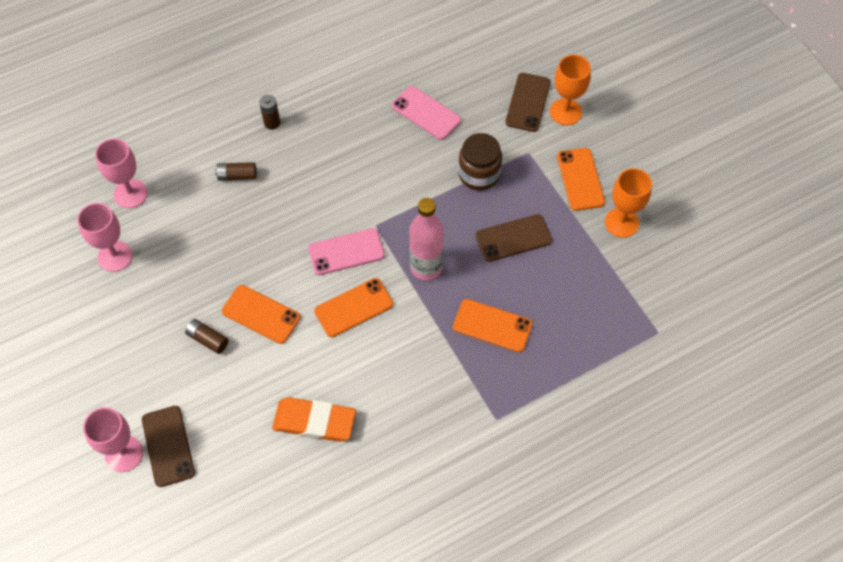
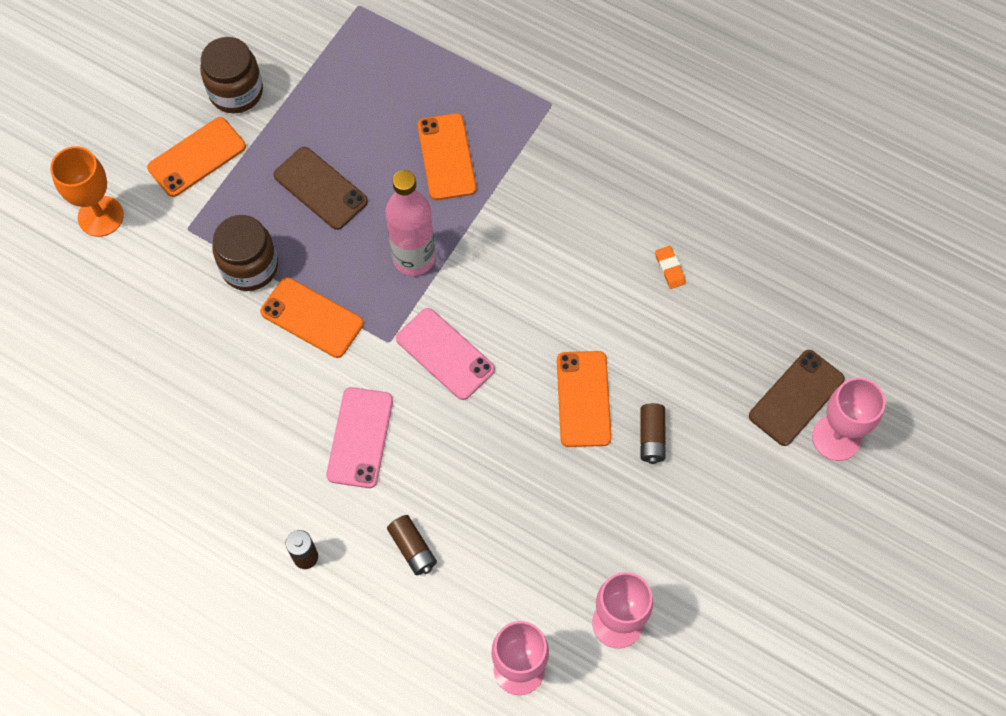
camera: 120 degrees left, 5 degrees up
orange eraser [272,397,356,442] -> orange eraser [655,246,686,289], size x0.43
orange phone [314,278,393,337] -> orange phone moved to [260,277,364,358]
pink phone [392,86,461,140] -> pink phone moved to [326,387,393,488]
brown phone [505,73,551,132] -> none
orange goblet [605,168,652,238] -> brown jar [200,37,263,114]

